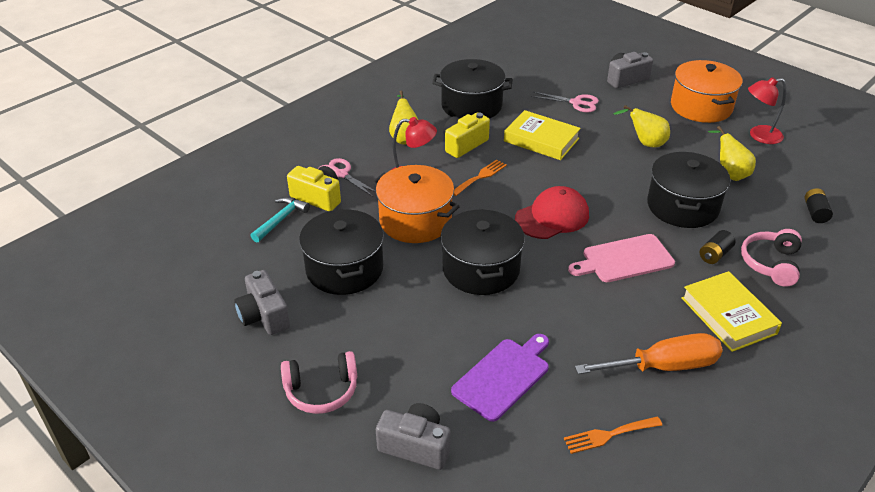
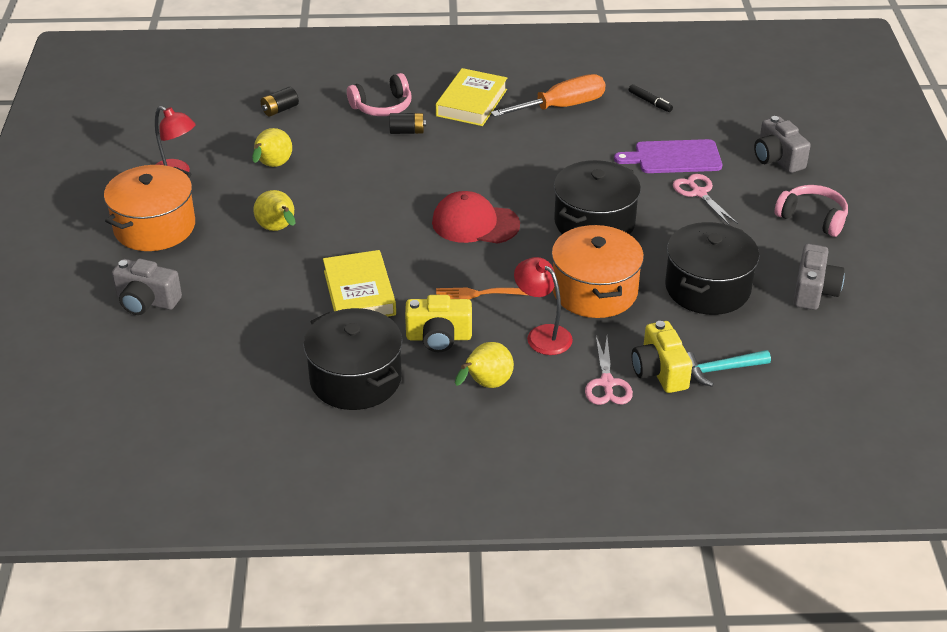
camera: 135 degrees left, 0 degrees up
pink scissors [531,92,599,112] -> pink scissors moved to [673,174,738,225]
orange fork [564,416,662,454] -> black marker [629,84,673,112]
pink cutting board [568,234,675,282] -> none
orange screwdriver [575,333,723,374] -> orange screwdriver turned 120 degrees clockwise [491,74,606,117]
black pot [647,152,730,228] -> none

